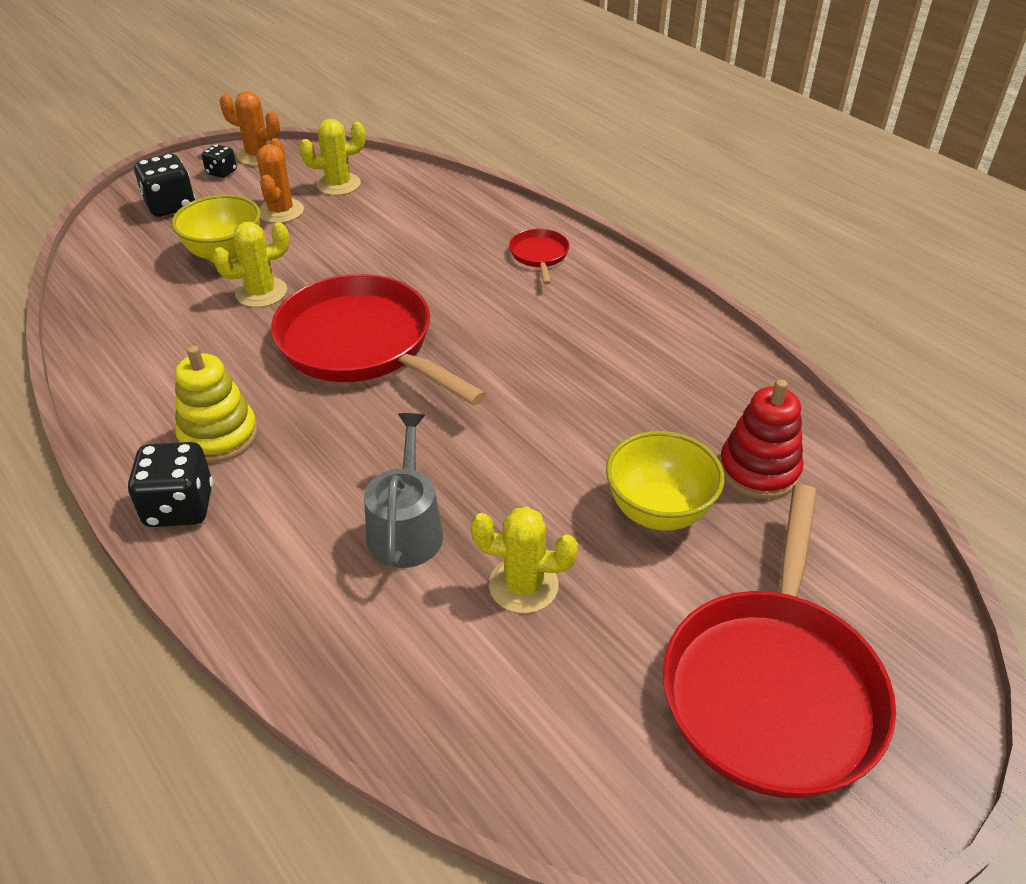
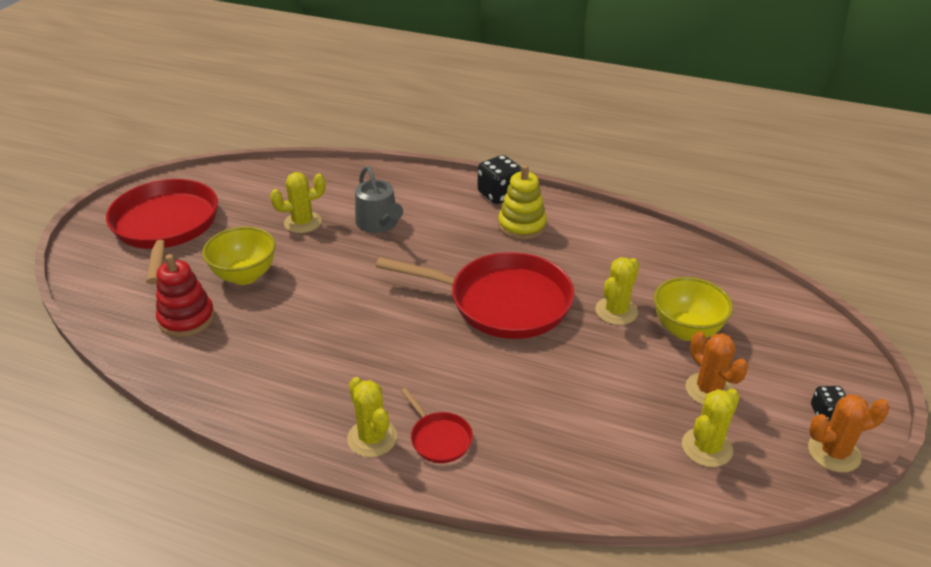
camera: 150 degrees right, 5 degrees down
black dice [134,154,195,217] -> none
none -> yellow cactus [347,377,397,457]

